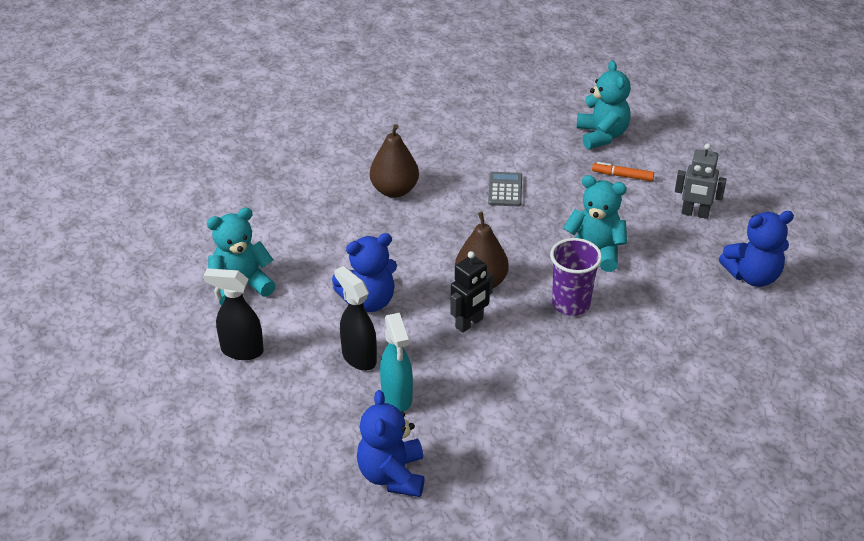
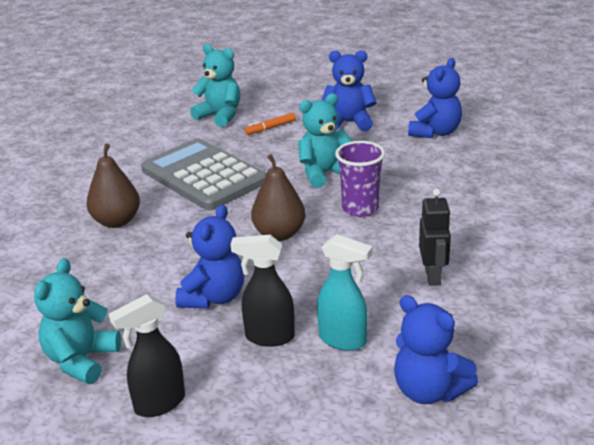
camera: 45 degrees left, 10 degrees down
black robot [450,251,493,333] -> black robot moved to [419,189,451,286]
grey calculator [488,172,522,206] -> grey calculator [141,139,267,210], size x2.39
grey robot [675,143,727,219] -> blue teddy bear [322,50,376,131]

